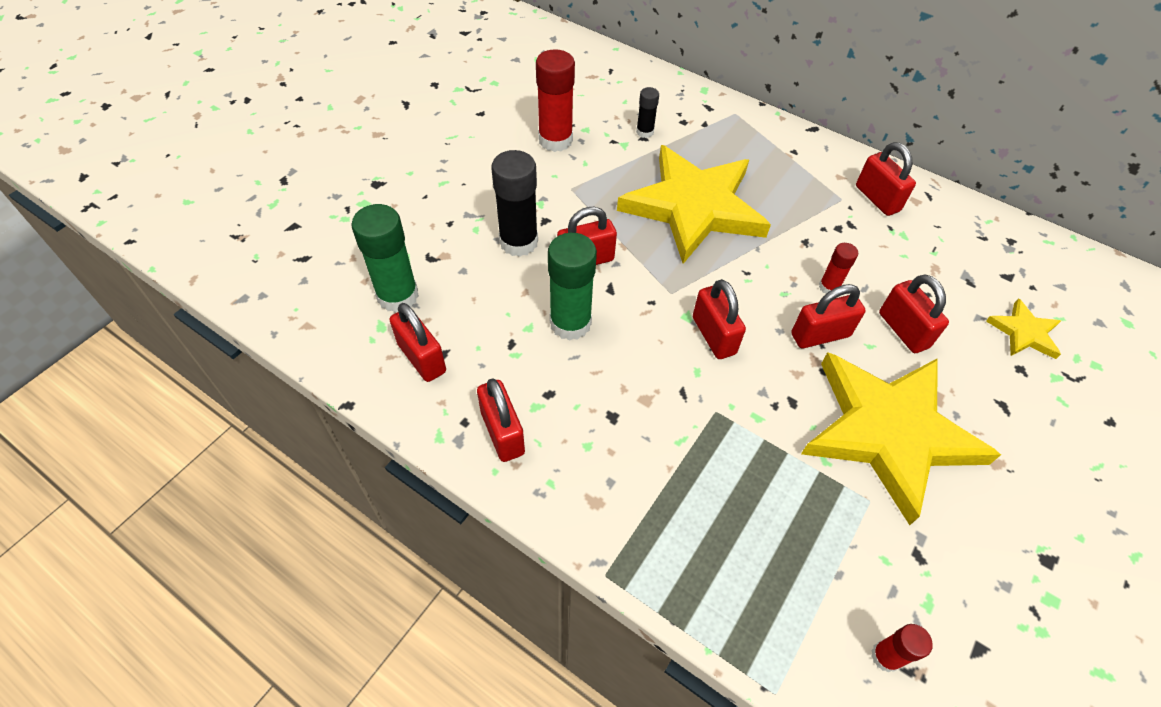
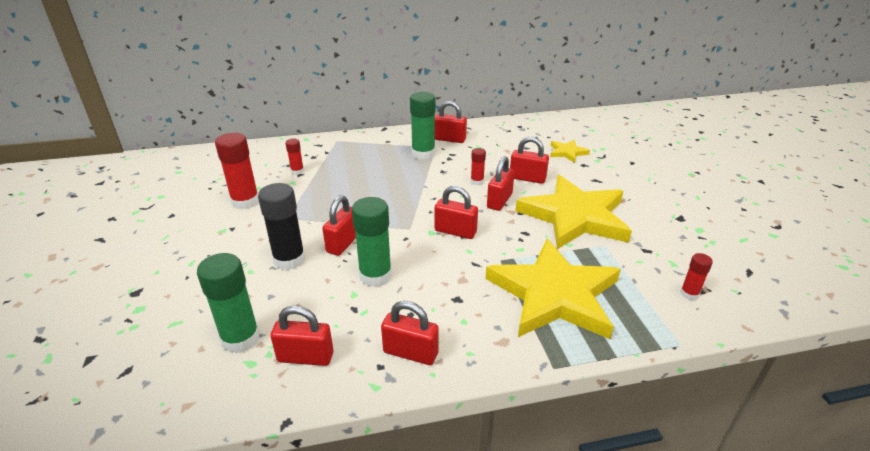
camera: 45 degrees left, 20 degrees down
yellow star [617,145,771,264] -> yellow star moved to [485,239,621,339]
black glue stick [636,87,659,138] -> red glue stick [286,139,304,175]
none -> green glue stick [410,92,436,160]

